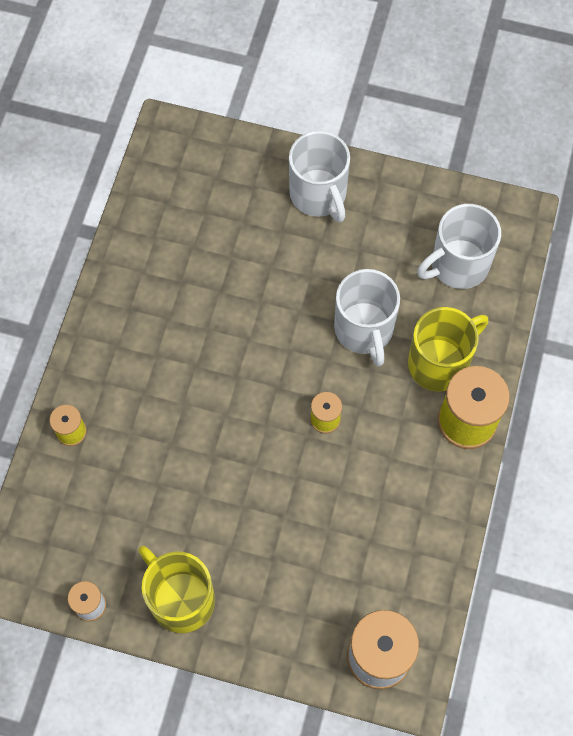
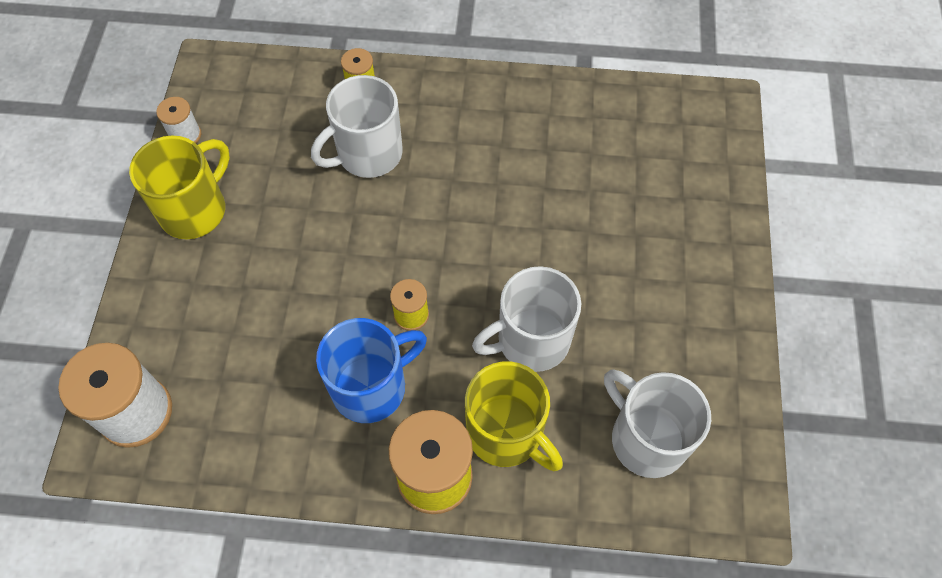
camera: 80 degrees right, 5 degrees down
white mug [289,131,350,223] -> white mug moved to [311,75,403,178]
none -> blue mug [316,318,427,423]

